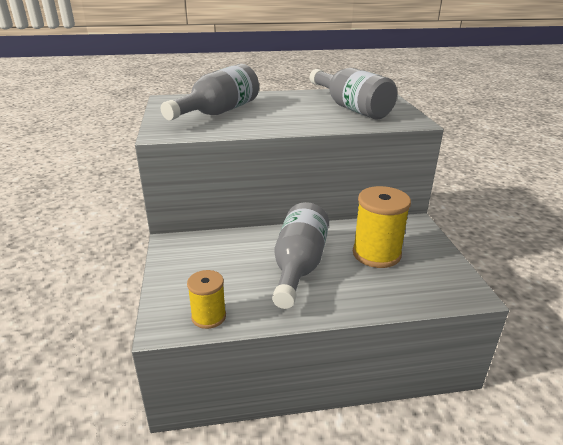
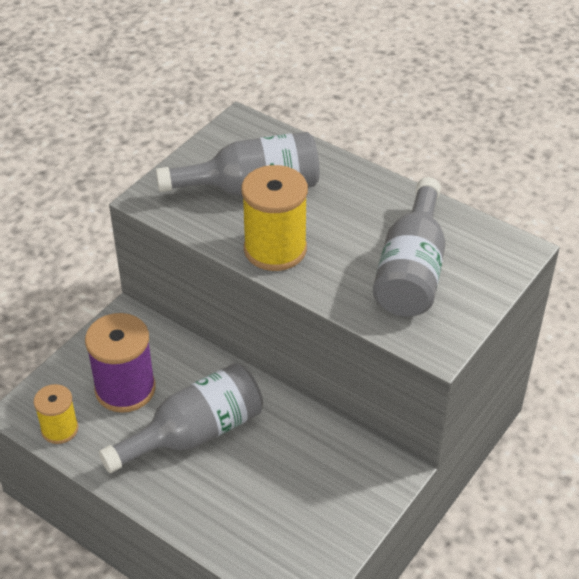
camera: 45 degrees right, 15 degrees up
yellow spool [353,186,411,268] -> yellow spool moved to [241,165,308,271]
none -> purple spool [85,313,156,413]

